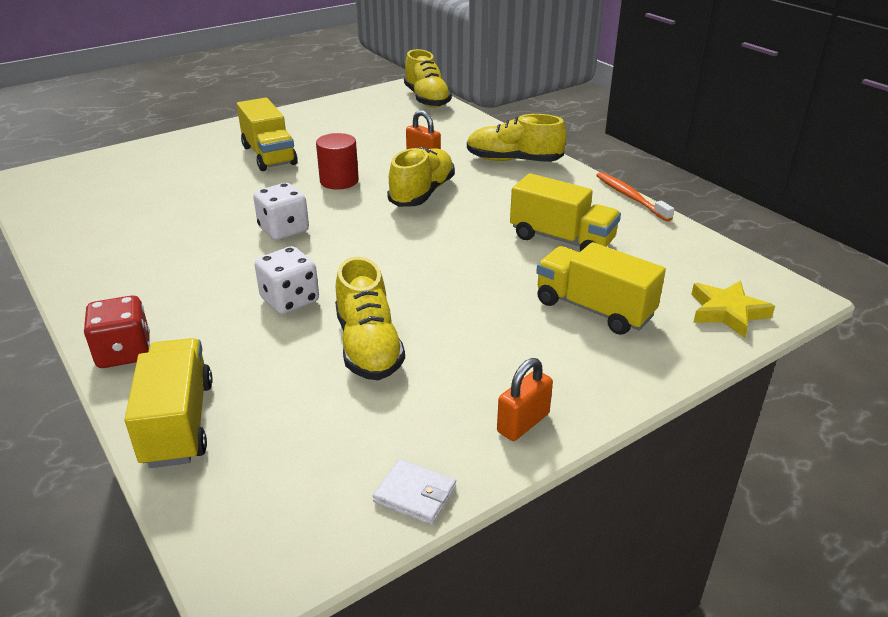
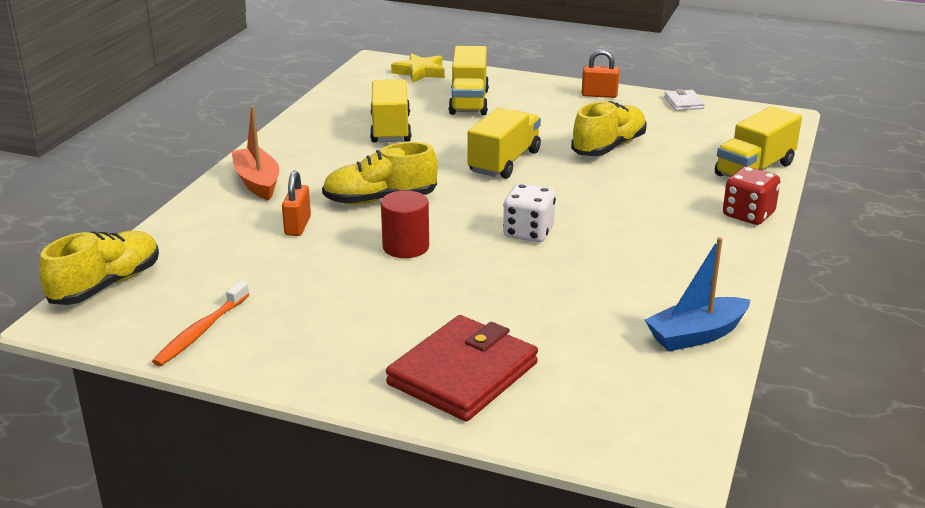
camera: 125 degrees left, 5 degrees down
yellow truck [237,97,297,171] -> yellow truck moved to [468,108,541,179]
white dice [255,246,319,314] -> none
yellow shoe [467,114,567,162] -> orange boat [232,106,279,200]
orange toothbrush [596,172,674,222] -> orange toothbrush moved to [152,281,250,366]
none -> red wallet [386,315,538,422]
none -> blue boat [644,237,750,351]

